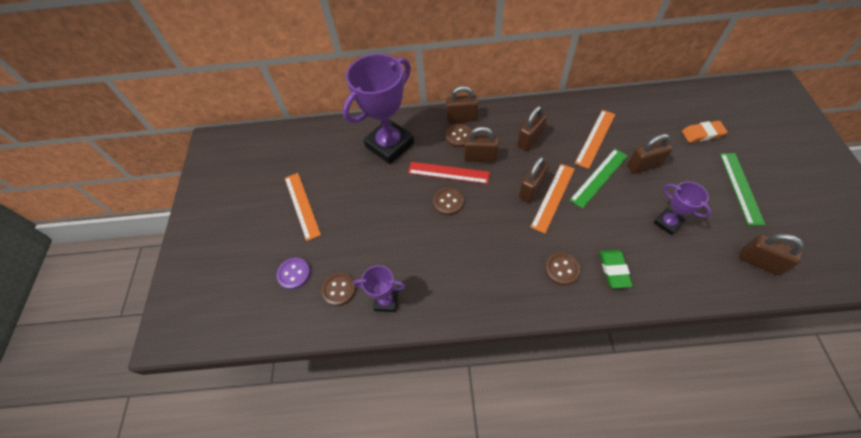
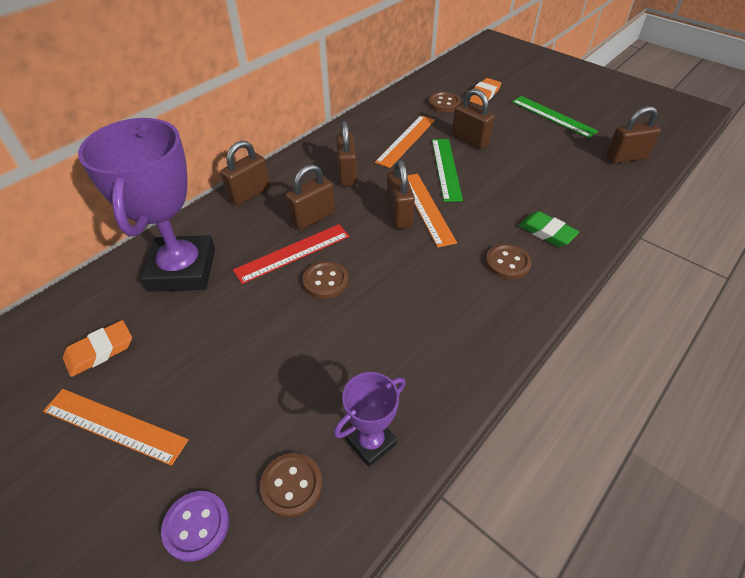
camera: 50 degrees left, 10 degrees down
brown button [446,124,472,147] -> brown button moved to [429,92,461,112]
orange ruler [575,110,616,169] -> orange ruler turned 45 degrees clockwise [375,116,435,168]
brown padlock [627,134,673,174] -> brown padlock turned 75 degrees counterclockwise [452,88,495,149]
purple trophy [653,182,712,235] -> none
none -> orange eraser [63,320,132,377]

